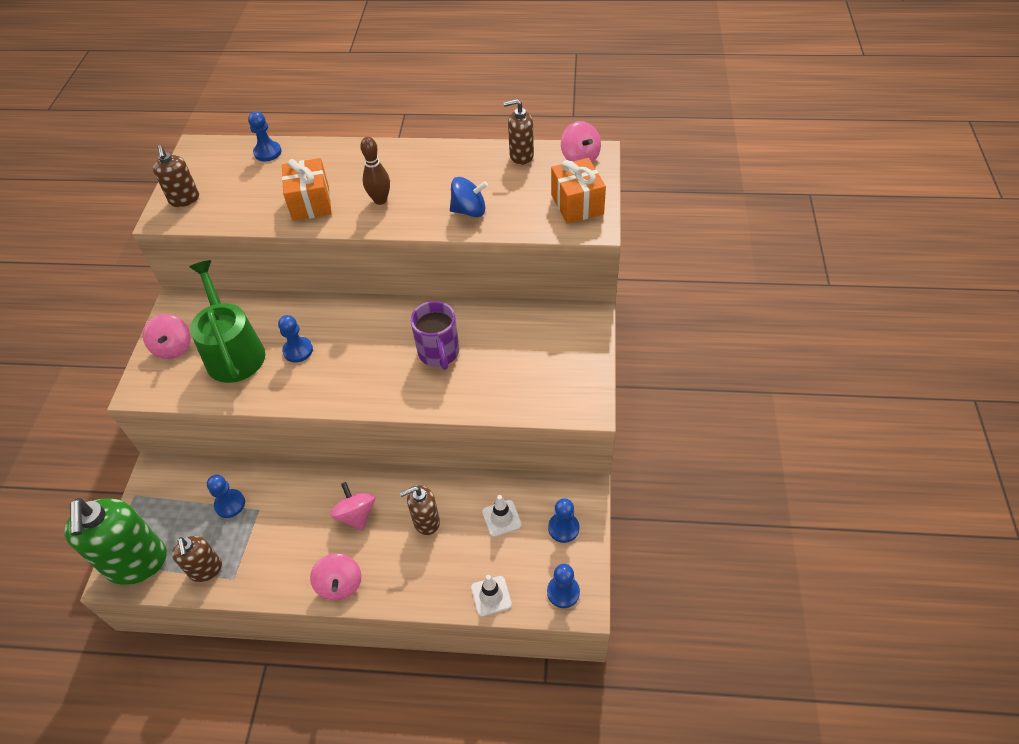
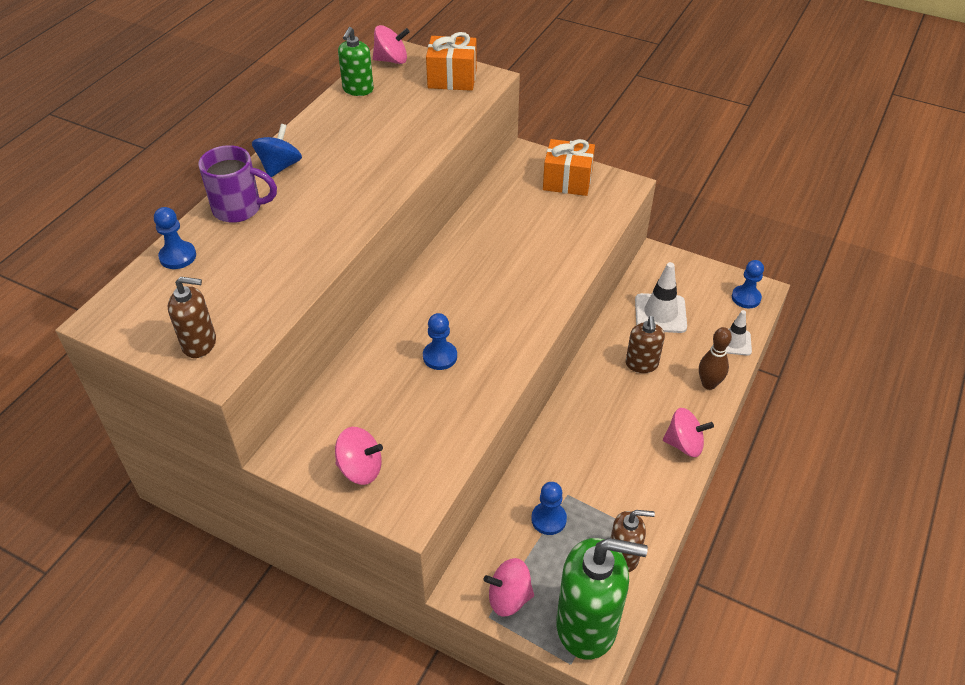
camera: 70 degrees left, 5 degrees down
green watering can [189,260,265,383] -> none
orange gift [282,158,332,221] -> orange gift moved to [543,139,595,196]
pink spinning top [330,482,375,531] -> pink spinning top moved to [484,558,534,617]
brown bowling pin [360,137,390,205] -> brown bowling pin moved to [699,327,732,390]
purple mug [410,301,460,370] -> purple mug moved to [199,145,277,223]
blue spinning top [450,177,488,217] -> blue spinning top moved to [252,124,302,178]
white traffic cone [482,495,522,537] -> white traffic cone [635,262,687,333], size x1.57
brown soap dispenser [503,99,534,165] -> green soap dispenser [338,27,374,96]
blue pawn [548,498,579,543] -> none

